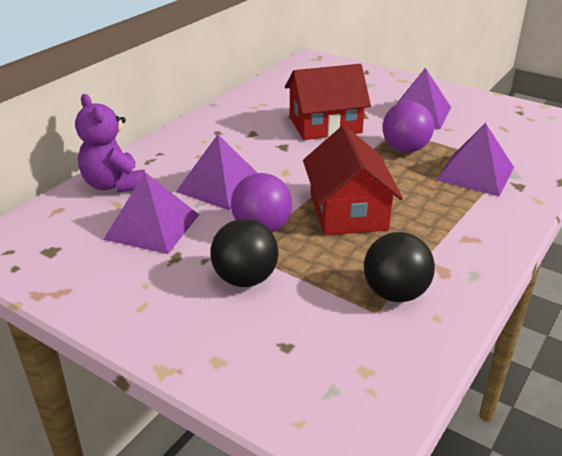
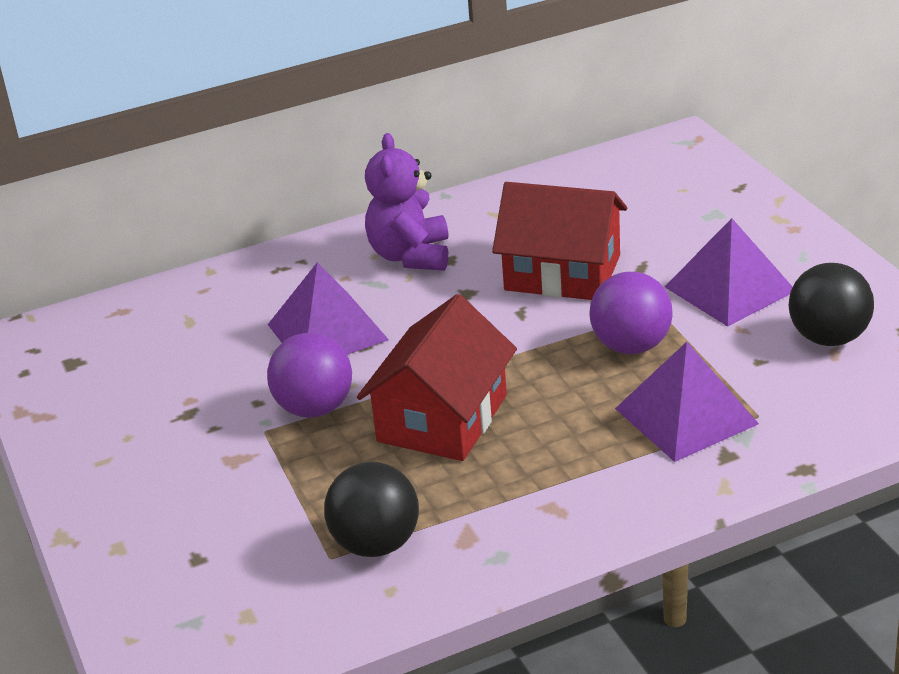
camera: 35 degrees right, 0 degrees up
purple teddy bear [75,94,145,193] -> purple teddy bear moved to [365,133,448,271]
purple pyramid [103,172,199,254] -> none
black ball [210,219,279,287] -> black ball moved to [789,263,874,346]

